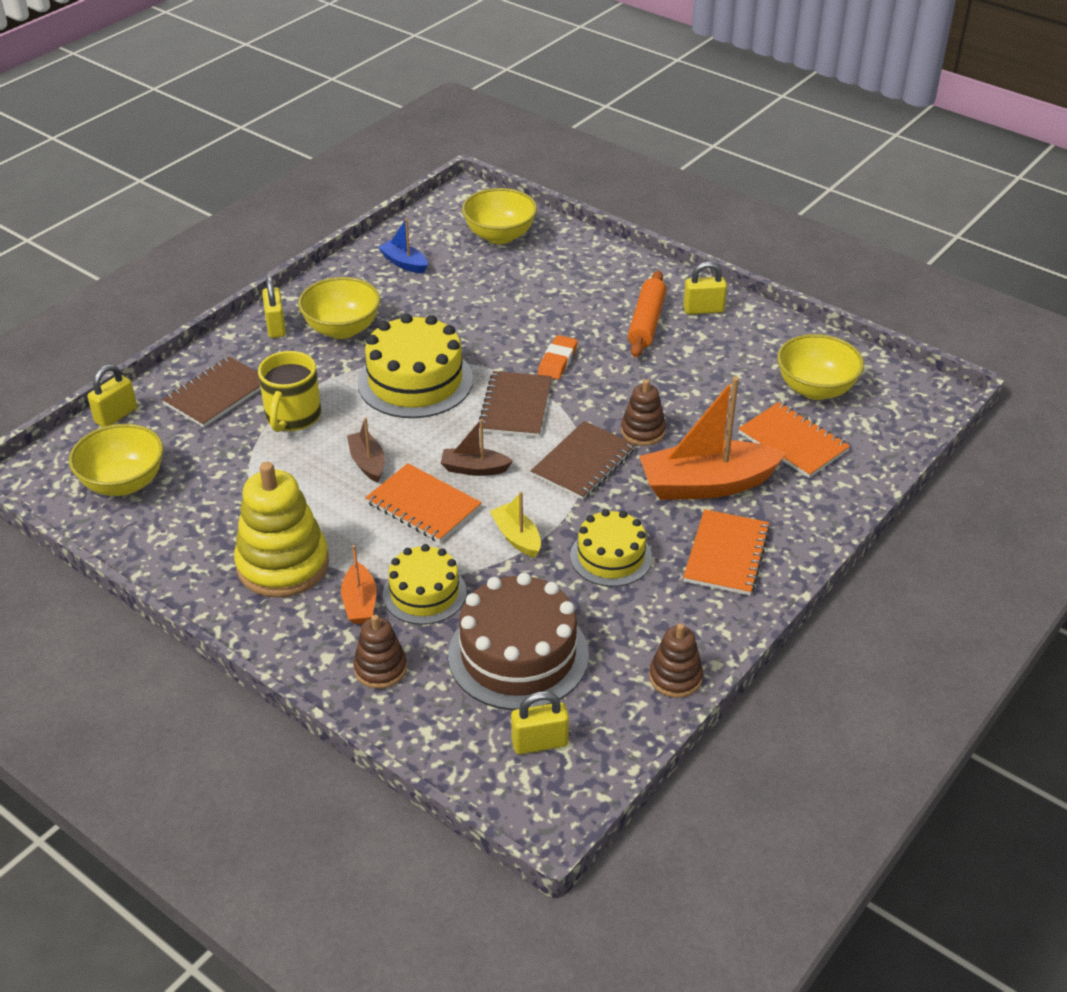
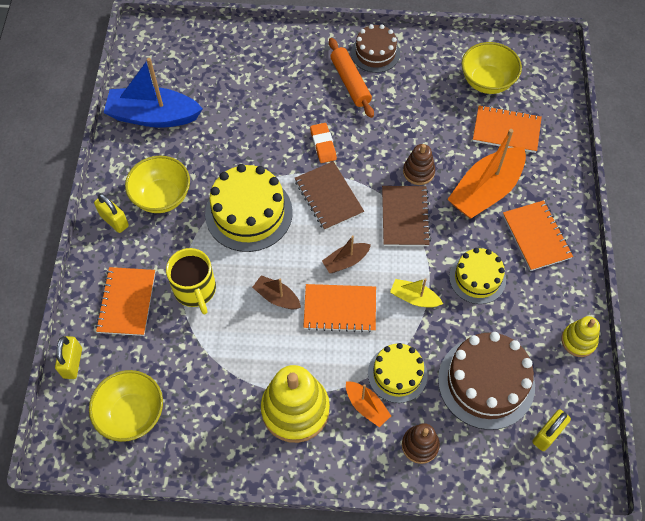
camera: 35 degrees left, 20 degrees up
brown notebook [162,356,261,428] -> orange notebook [96,267,155,336]
blue boat [378,218,428,273] -> blue boat [104,58,203,128], size x2.03
yellow bowl [462,188,537,244] -> none
brown stacking toy [649,623,703,698] -> yellow stacking toy [561,316,600,357]
yellow padlock [683,261,727,314] -> brown cake [351,24,400,73]

